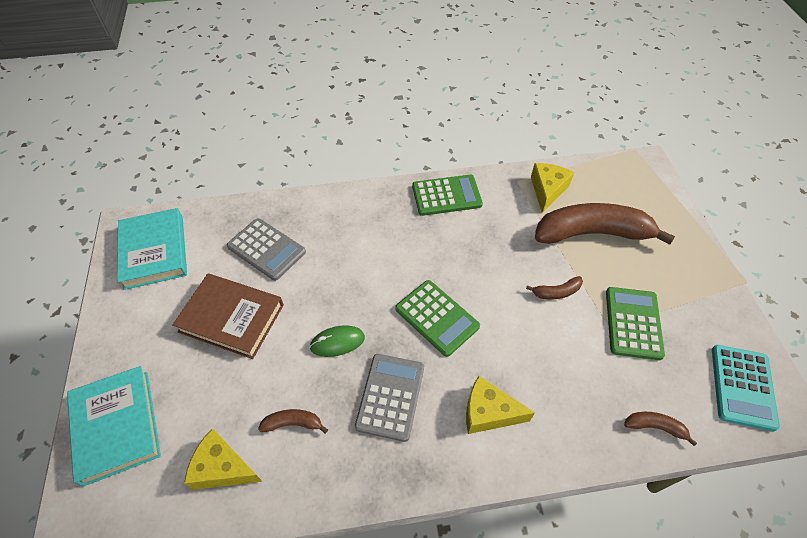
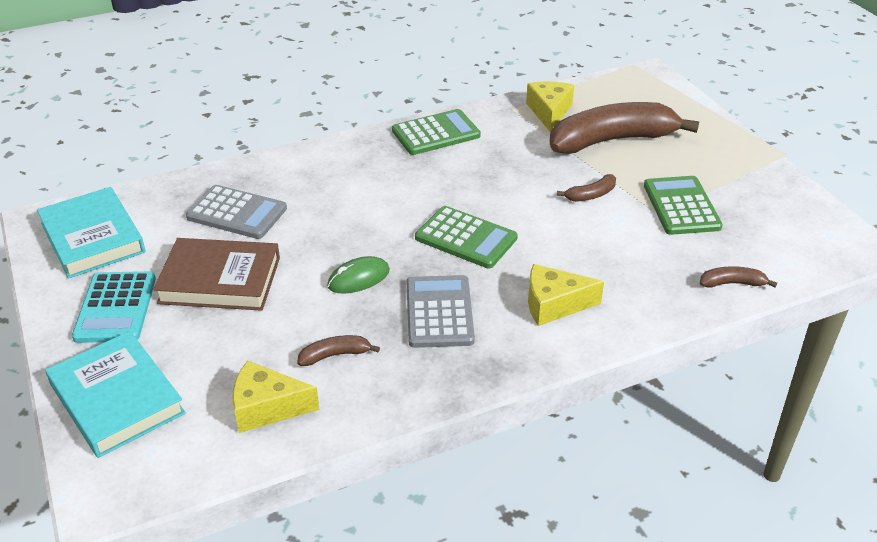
camera: 15 degrees left, 15 degrees down
turquoise calculator [712,345,780,431] -> turquoise calculator moved to [72,271,156,343]

